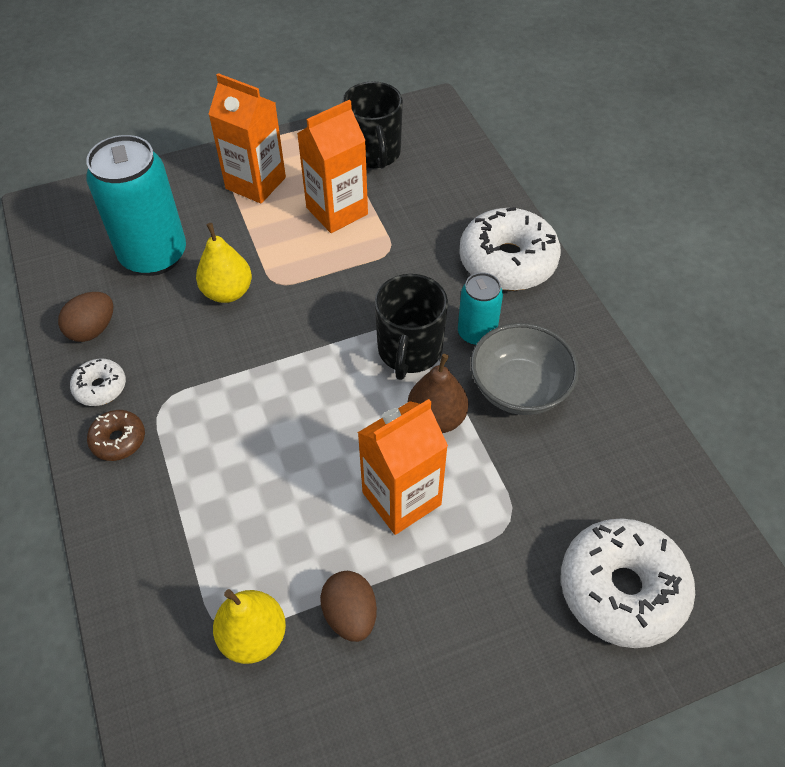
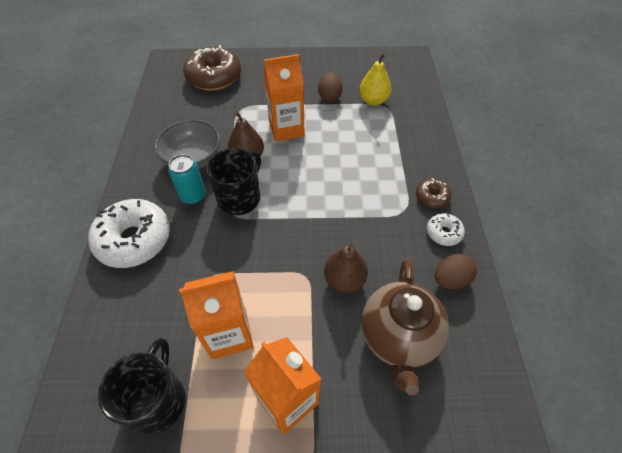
camera: 160 degrees left, 0 degrees up
turquoise can [86,135,186,276] -> brown teapot [361,258,449,395]
yellow pear [196,223,252,303] -> brown pear [324,243,368,293]
white donut [561,518,695,648] -> brown donut [183,45,241,90]

